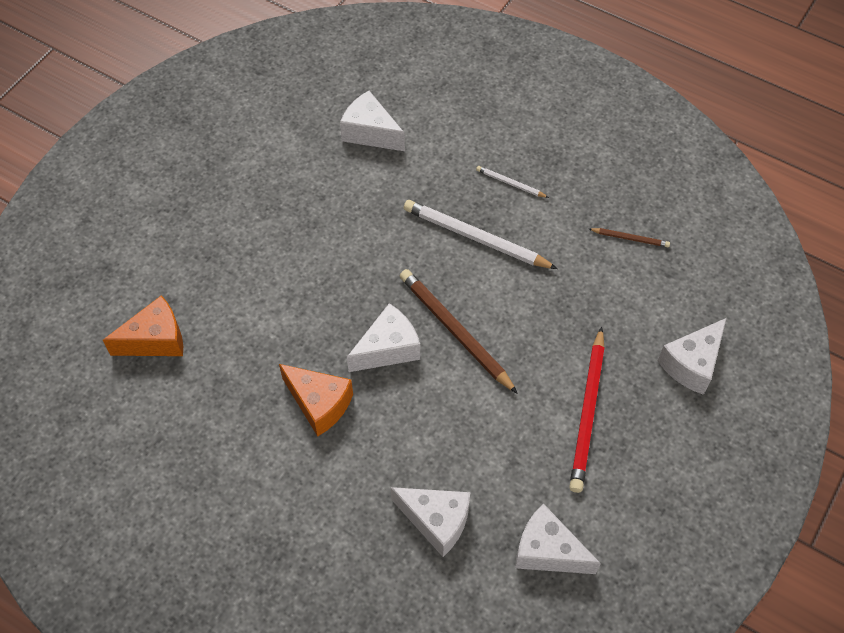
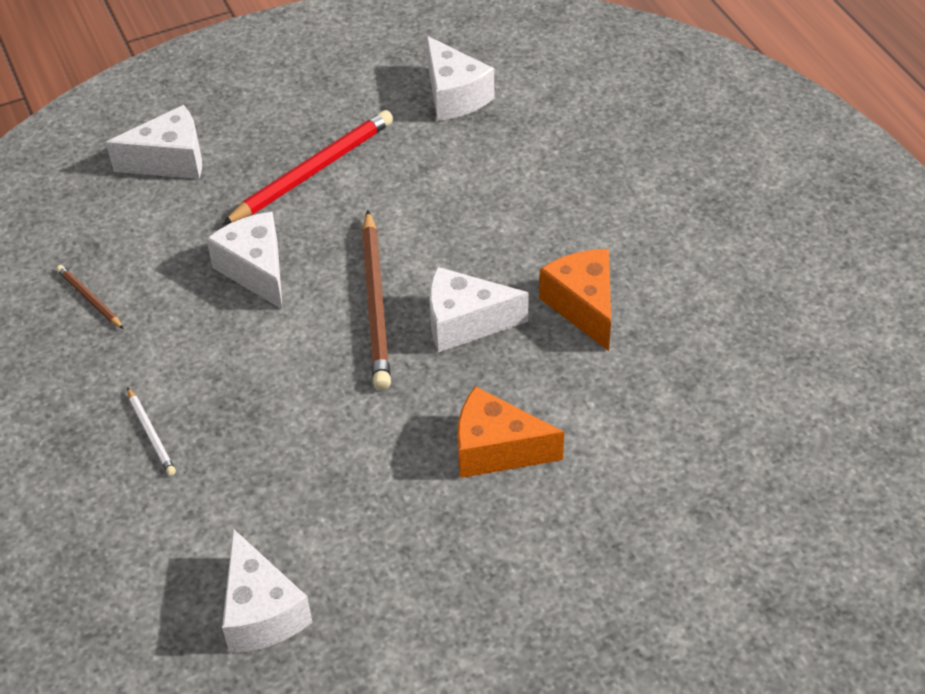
camera: 145 degrees left, 10 degrees down
orange cheese [103,295,183,356] -> orange cheese moved to [457,386,564,478]
white cheese [391,487,470,557] -> white cheese moved to [206,212,283,310]
white pencil [404,200,558,269] -> none

